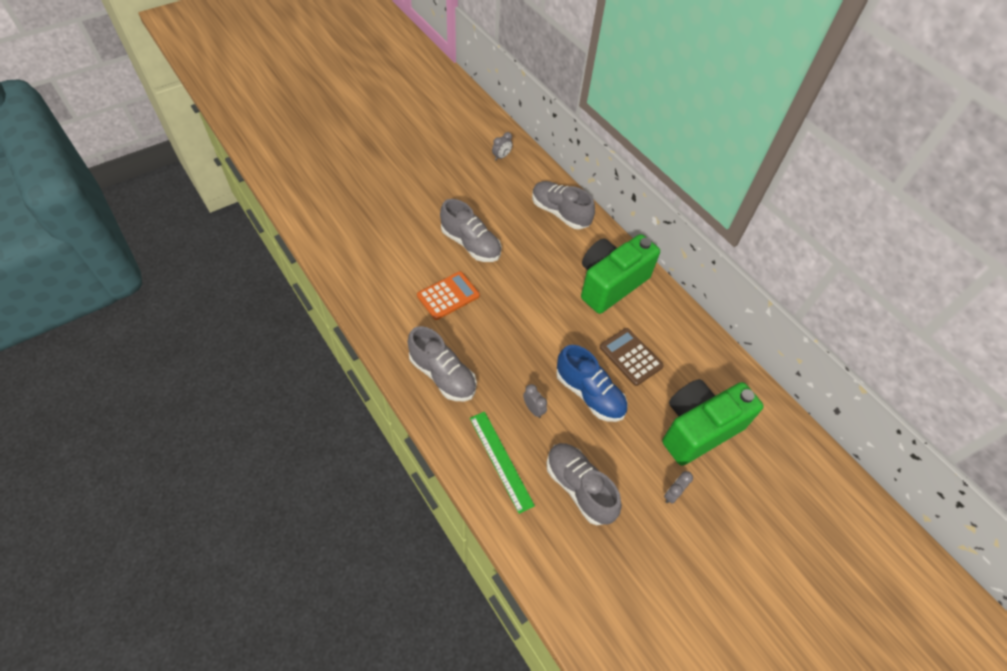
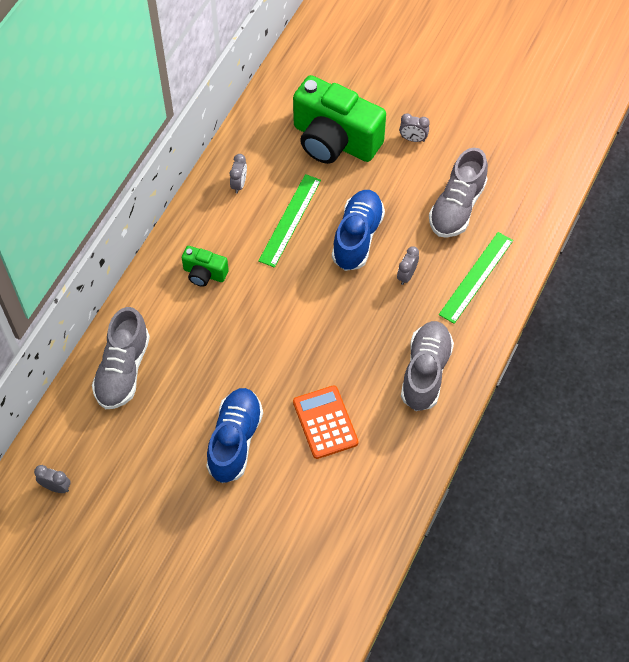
camera: 115 degrees left, 5 degrees up
orange calculator [417,271,480,320] -> orange calculator turned 45 degrees clockwise [293,385,359,459]
grey shoe [440,199,502,262] -> blue shoe [206,388,263,483]
green camera [581,234,660,314] -> green camera [182,246,229,287], size x0.46
brown calculator [600,328,664,386] -> green ruler [258,174,321,268]
none -> grey clock [230,154,247,194]

